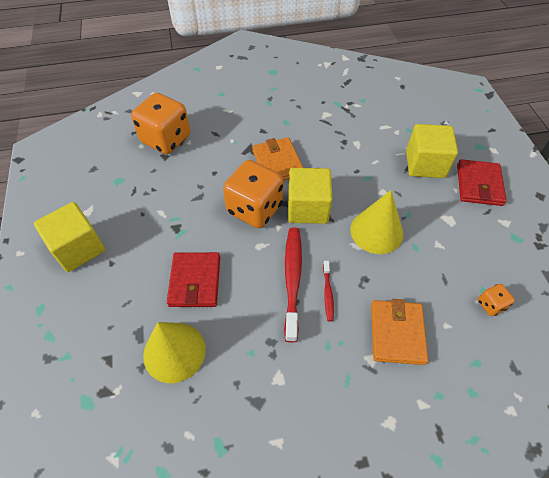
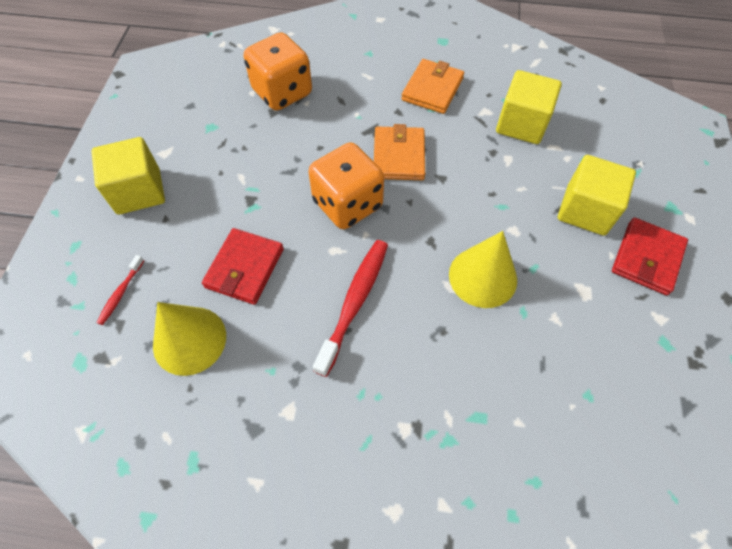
camera: 20 degrees right, 5 degrees up
yellow cube [288,168,332,224] -> yellow cube moved to [496,70,562,144]
red toothbrush [323,261,334,321] -> red toothbrush moved to [97,255,144,325]
orange wallet [371,299,428,365] -> orange wallet moved to [401,59,464,114]
orange dice [478,284,515,316] -> none

